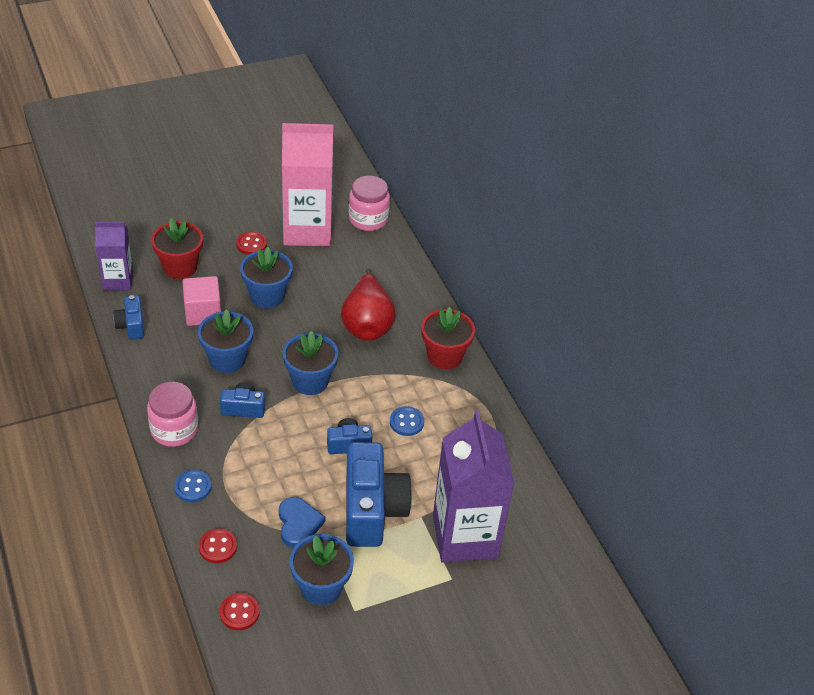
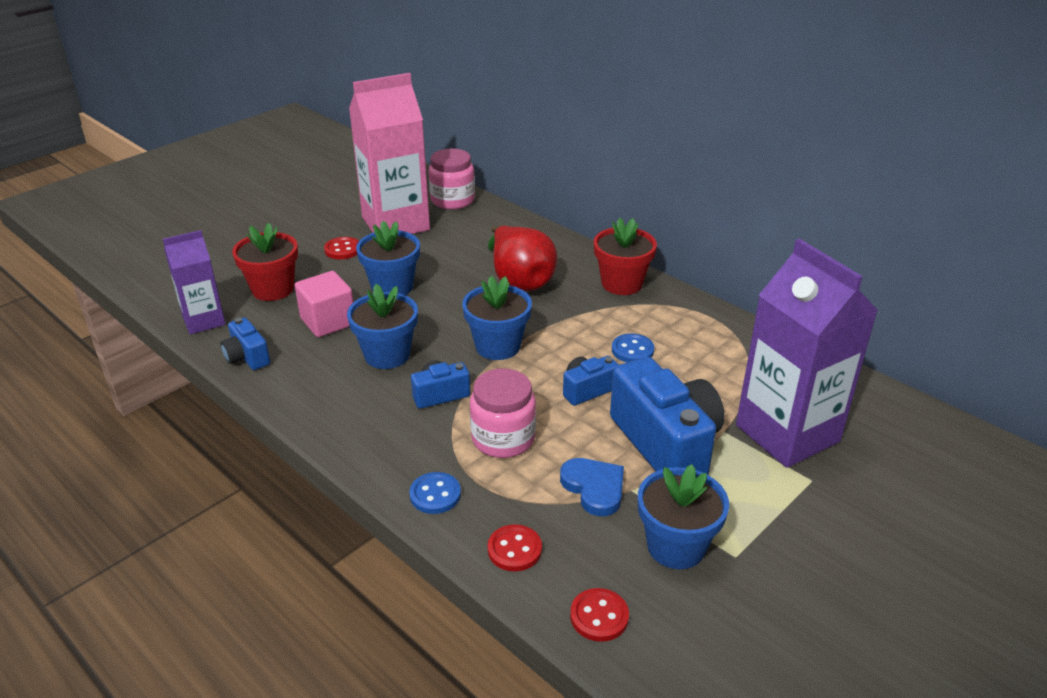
camera: 20 degrees left, 10 degrees down
pink jar [147,382,198,447] -> pink jar moved to [470,368,536,458]

